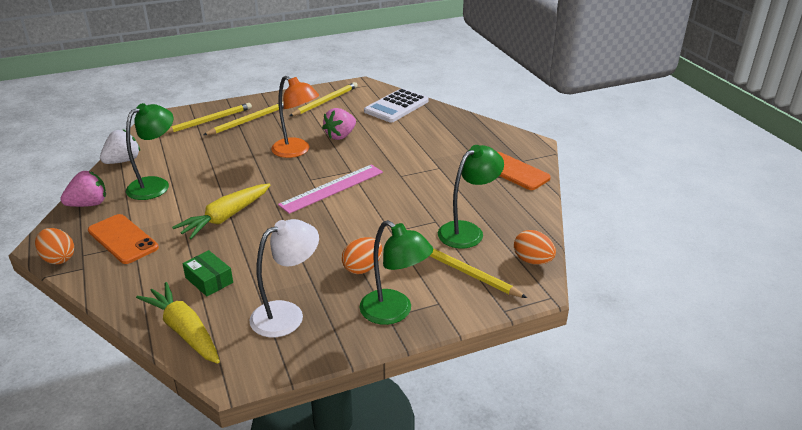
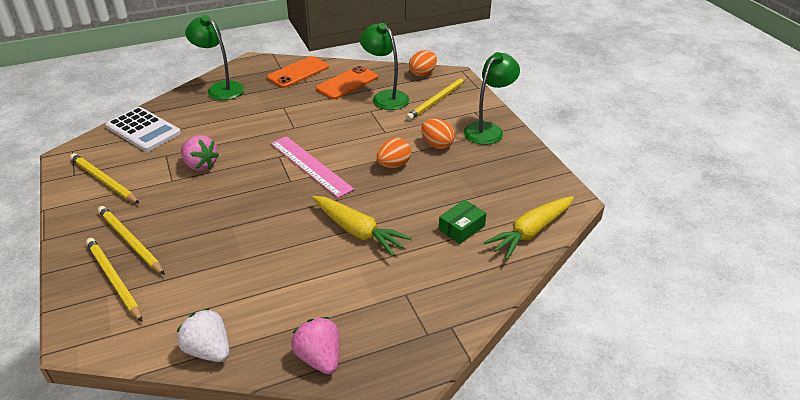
camera: 90 degrees left, 5 degrees up
orange egg [35,228,74,264] -> orange egg moved to [377,138,411,168]
orange phone [88,214,159,264] -> orange phone moved to [316,66,378,99]
green lamp [126,103,174,200] -> green lamp moved to [185,15,244,100]
white lamp [249,219,319,337] -> none
orange lamp [271,76,319,158] -> none

